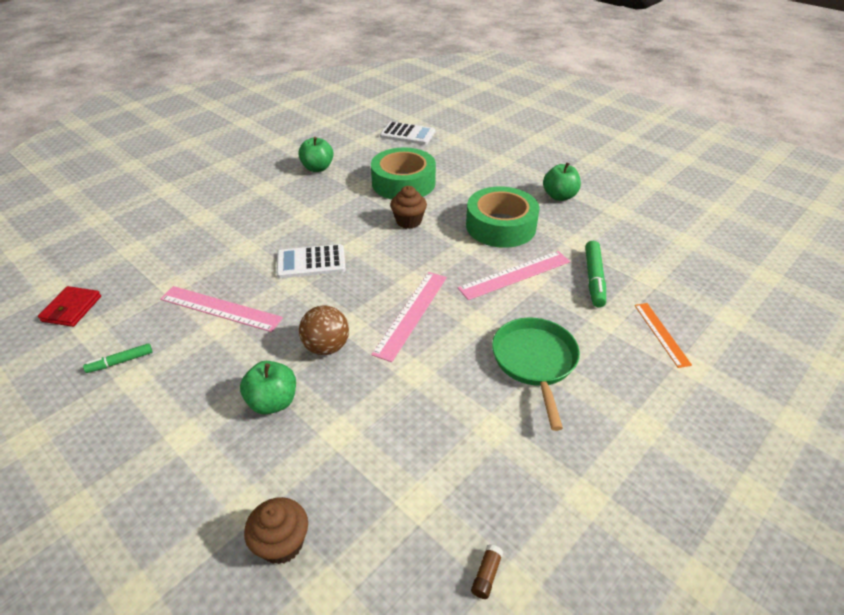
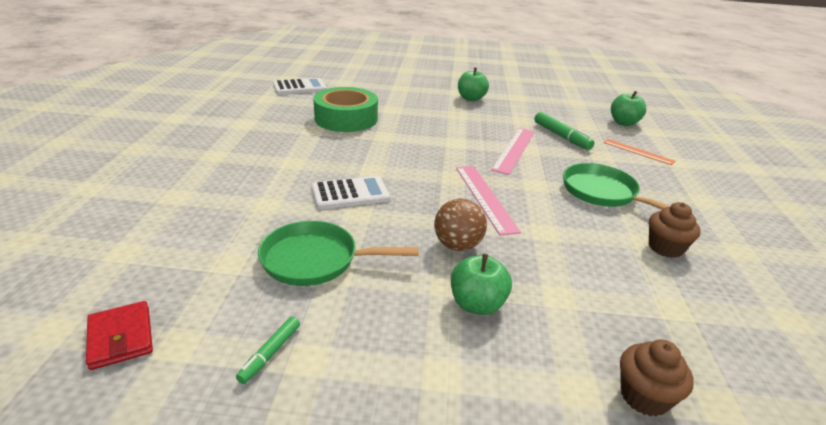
camera: 40 degrees left, 10 degrees down
pink ruler [160,286,283,332] -> green pan [258,221,419,286]
white calculator [277,244,346,278] -> white calculator turned 150 degrees counterclockwise [311,176,390,209]
green apple [298,137,334,172] -> green apple moved to [611,91,646,126]
brown cupcake [390,186,427,229] -> brown cupcake moved to [649,202,701,258]
green tape [466,186,540,248] -> none
brown glue stick [471,544,503,599] -> none

